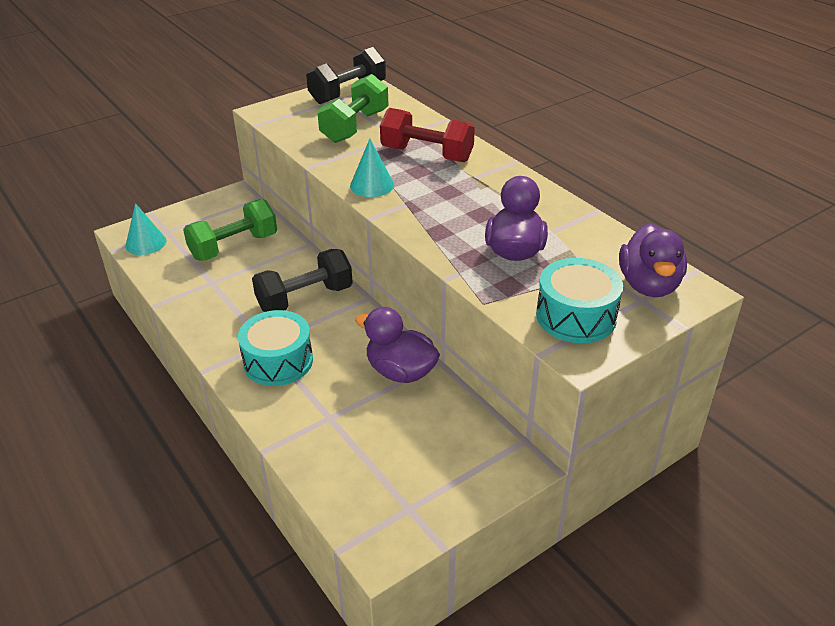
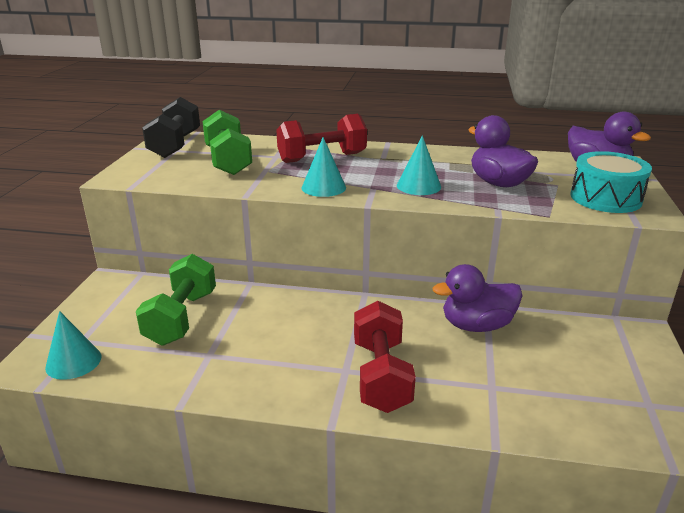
camera: 45 degrees left, 10 degrees down
turquoise drum [238,310,313,386] -> red dumbbell [354,301,416,413]
black dumbbell [252,249,353,312] -> none
none -> turquoise cone [397,136,441,195]

